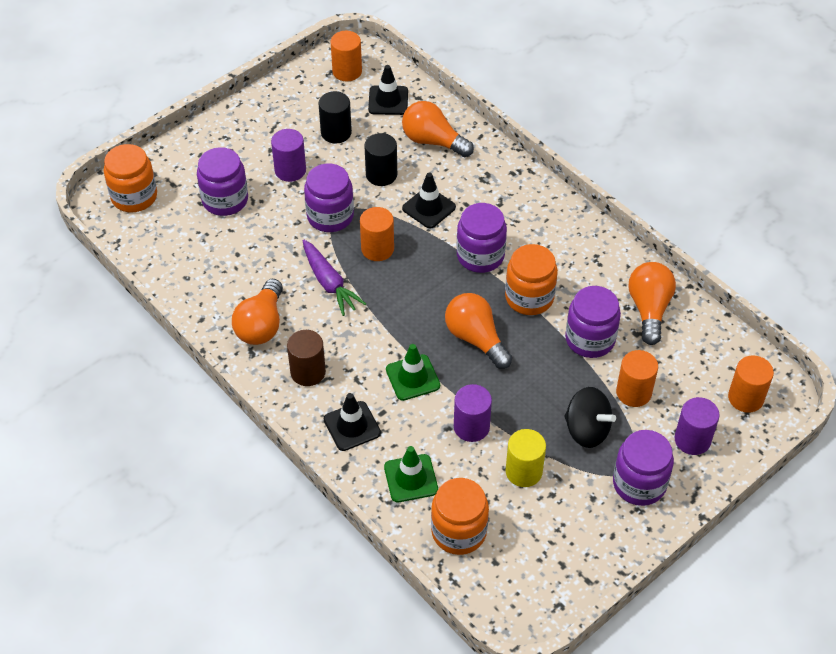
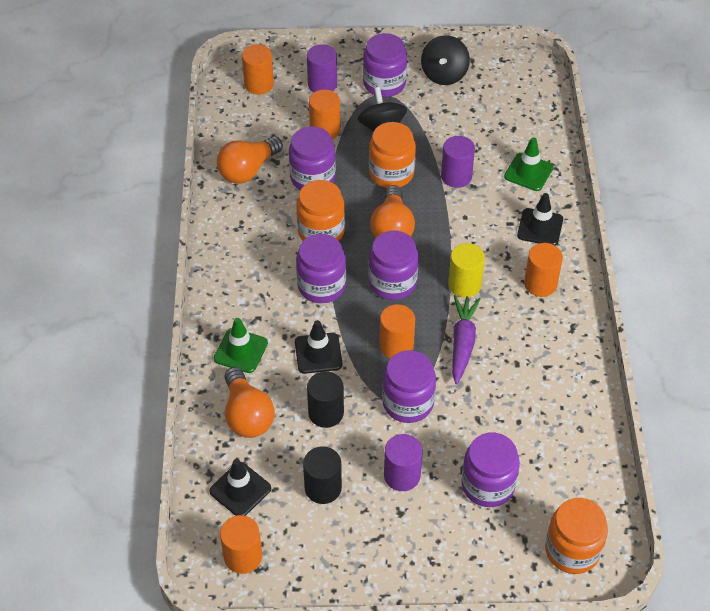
camera: 140 degrees left, 0 degrees up
orange light bulb [232,279,283,345] -> none
brown cylinder [287,330,326,386] -> orange cylinder [524,243,563,297]
green traffic cone [386,344,440,401] -> green traffic cone moved to [214,318,268,373]
orange jar [431,478,489,555] -> orange jar moved to [369,122,416,188]
yellow cylinder [506,429,546,487] -> yellow cylinder moved to [448,243,485,298]
none -> purple jar [368,231,419,300]
none -> black spinning top [421,35,470,85]

